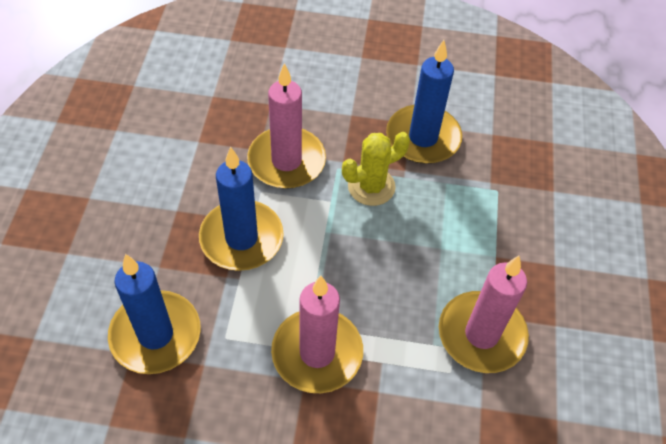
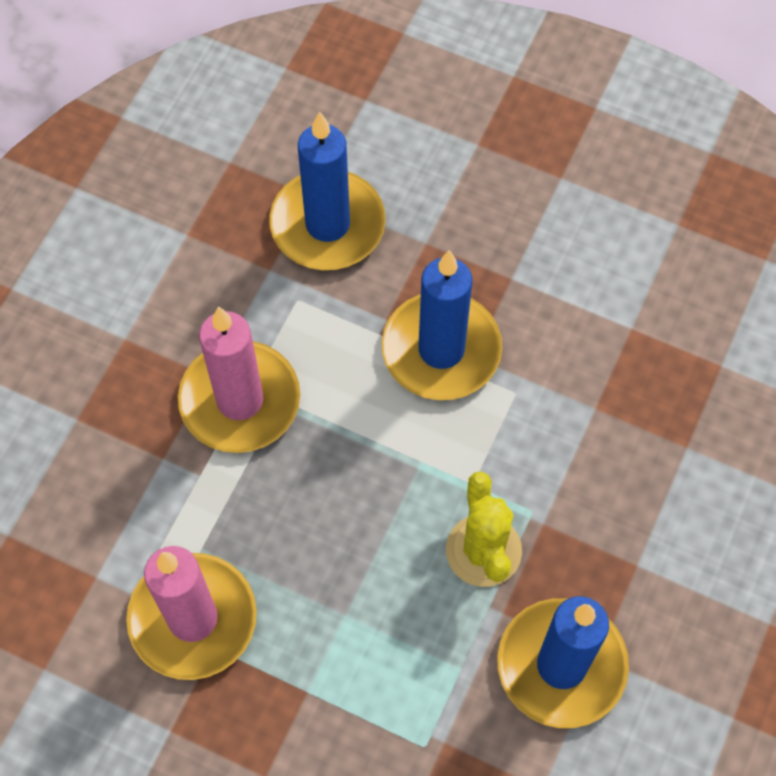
camera: 110 degrees right, 10 degrees up
pink candle [247,63,326,189] -> none

